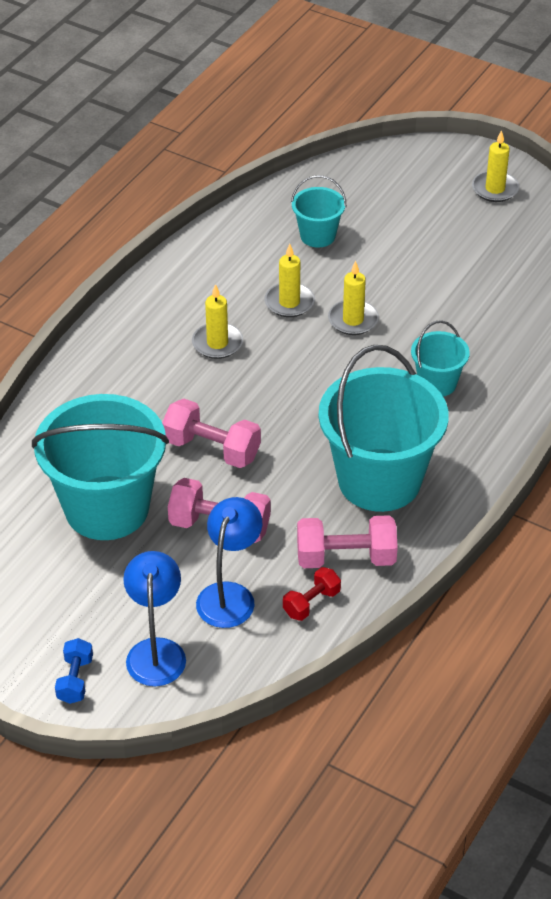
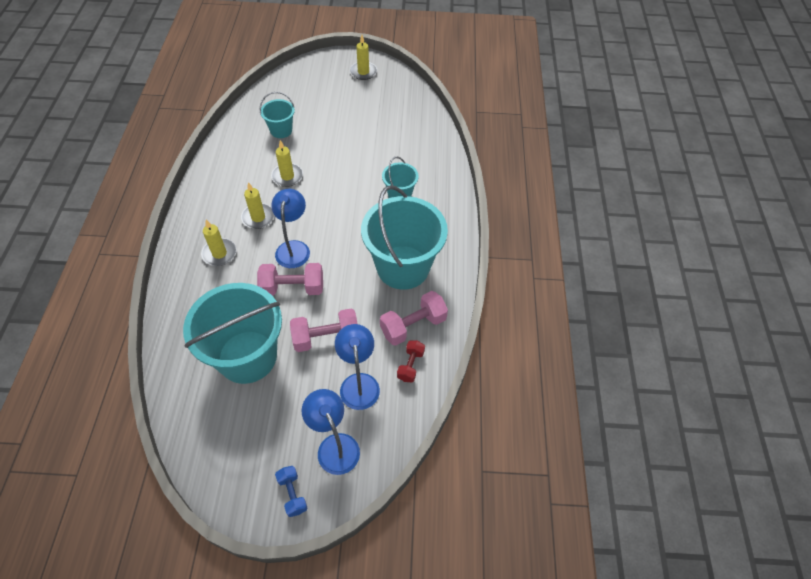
camera: 30 degrees left, 10 degrees up
yellow candle [328,261,379,335] -> yellow candle moved to [201,220,237,266]
none -> blue lamp [271,189,310,268]

